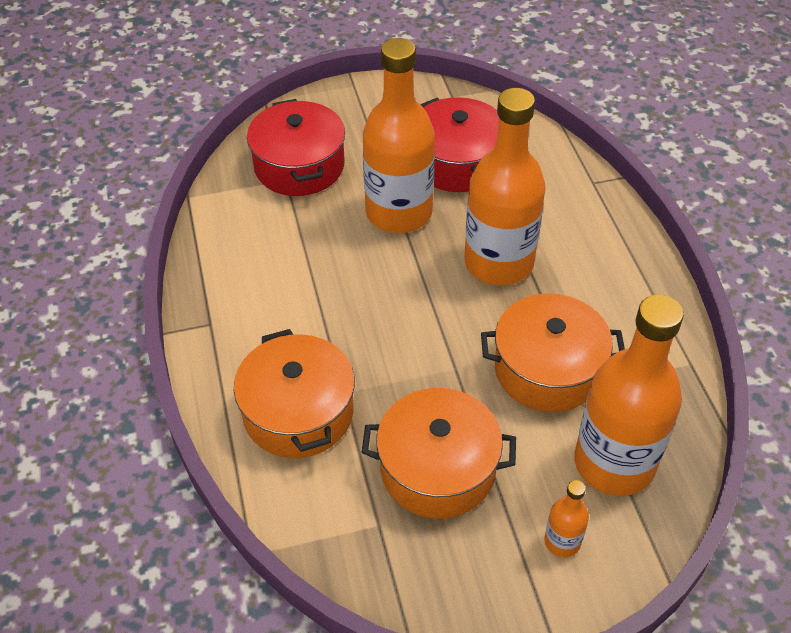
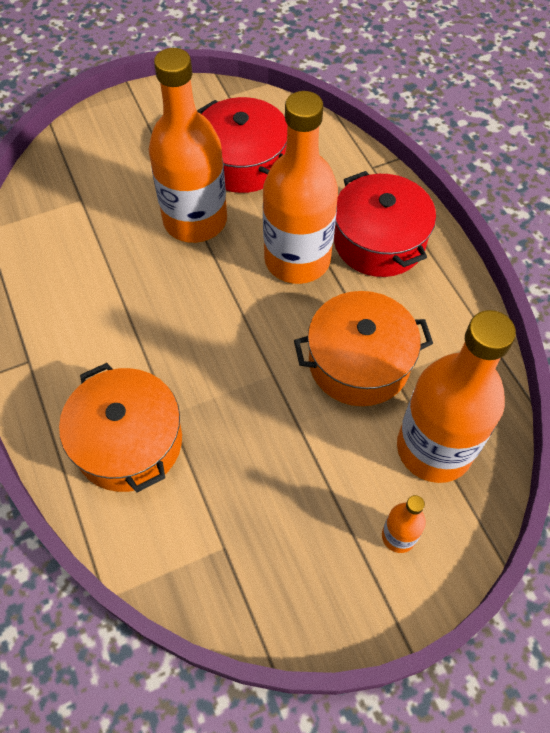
camera: 10 degrees left, 10 degrees up
red pot [247,99,345,196] -> red pot moved to [334,171,436,277]
orange pot [361,388,516,519] -> none

